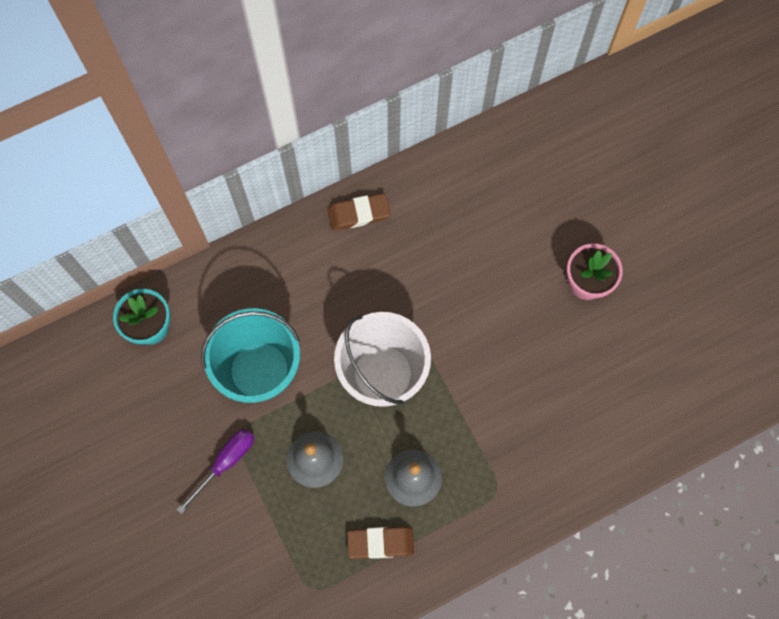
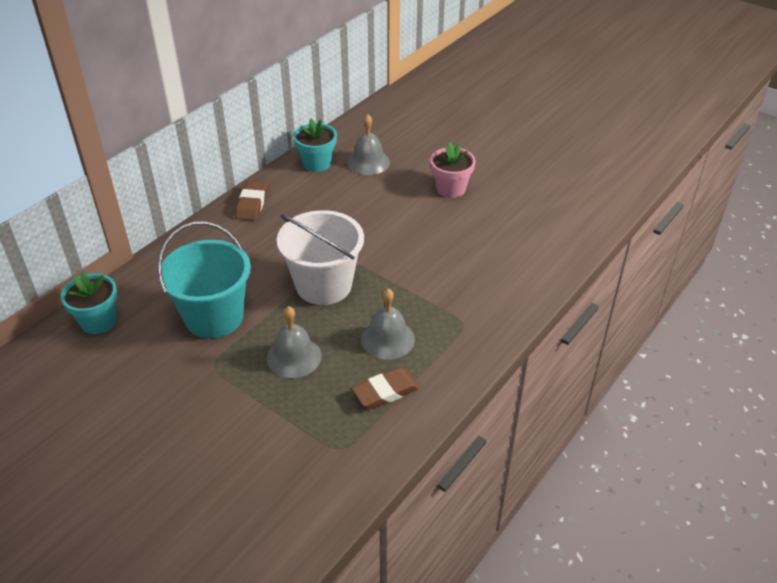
camera: 25 degrees left, 30 degrees down
purple screwdriver [177,429,254,514] -> none
brown eraser [328,193,390,231] -> brown eraser turned 45 degrees counterclockwise [235,181,268,221]
none -> turquoise flower pot [293,119,337,172]
none -> grey bell [347,114,390,175]

